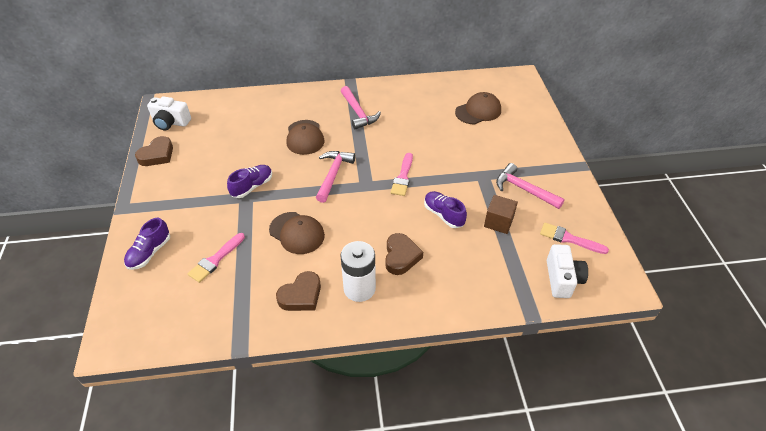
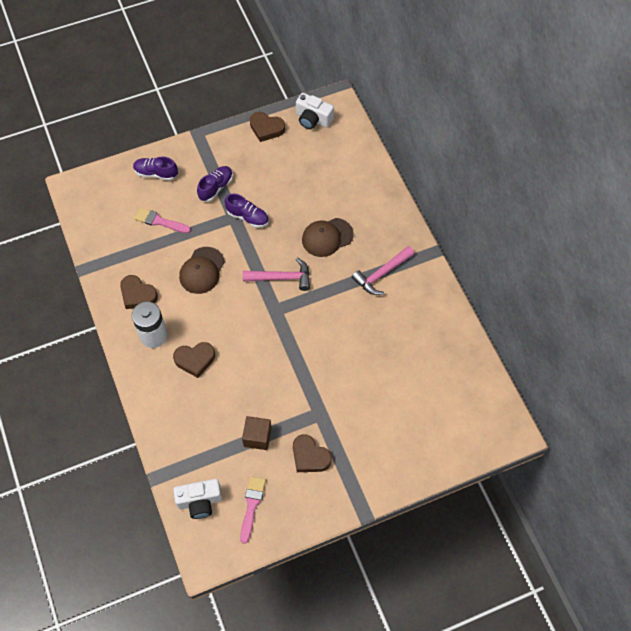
camera: 75 degrees right, 15 degrees up
white camera [147,96,191,130] -> white camera turned 60 degrees counterclockwise [296,93,334,129]
pink brush [391,153,413,196] -> none
purple shoe [424,191,467,228] -> purple shoe moved to [197,166,233,202]
brown cap [455,92,501,124] -> none
pink hammer [496,163,565,209] -> brown heart [293,434,332,472]

